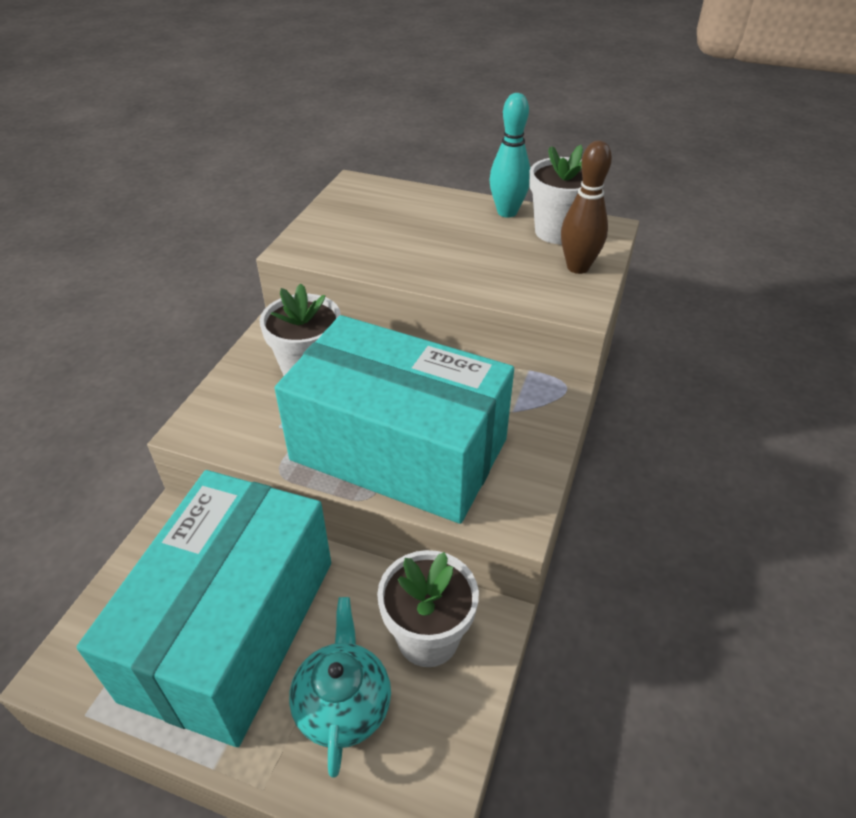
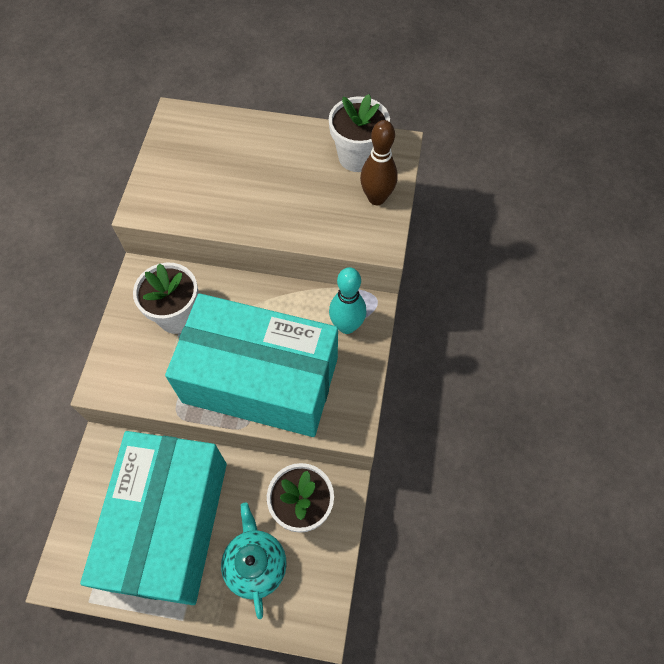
camera: 10 degrees left, 20 degrees up
turquoise bowling pin [489,93,530,217] -> turquoise bowling pin moved to [329,267,366,334]

